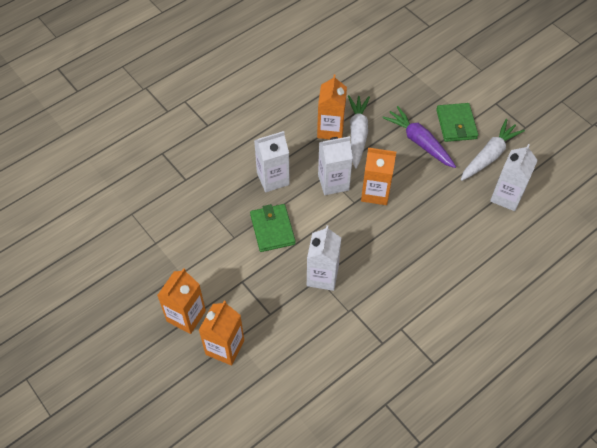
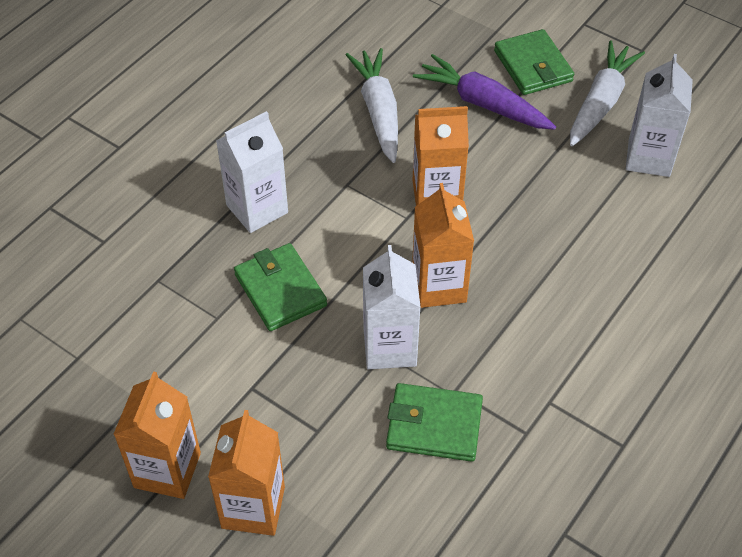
camera: 15 degrees left, 5 degrees down
orange carton [317,74,347,139] -> orange carton moved to [412,183,474,308]
white carton [318,136,353,195] -> none
none -> green wallet [386,383,483,462]

